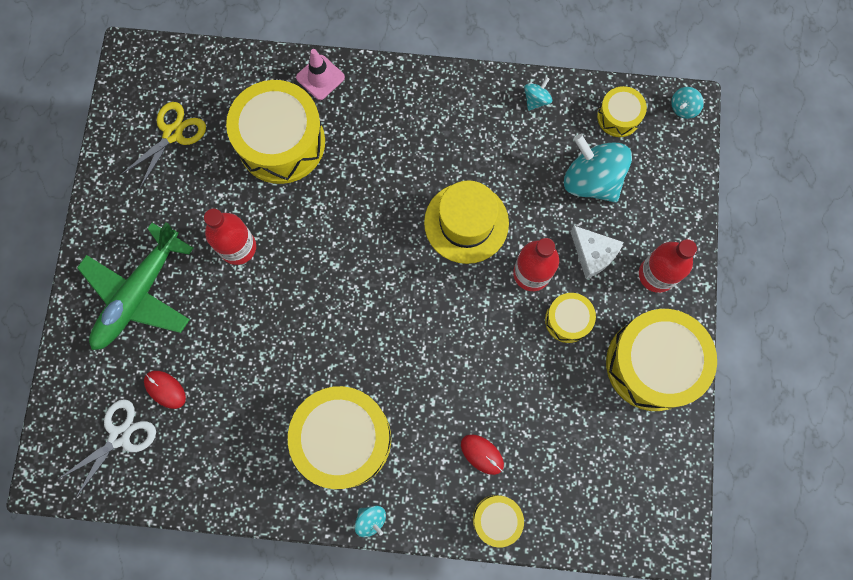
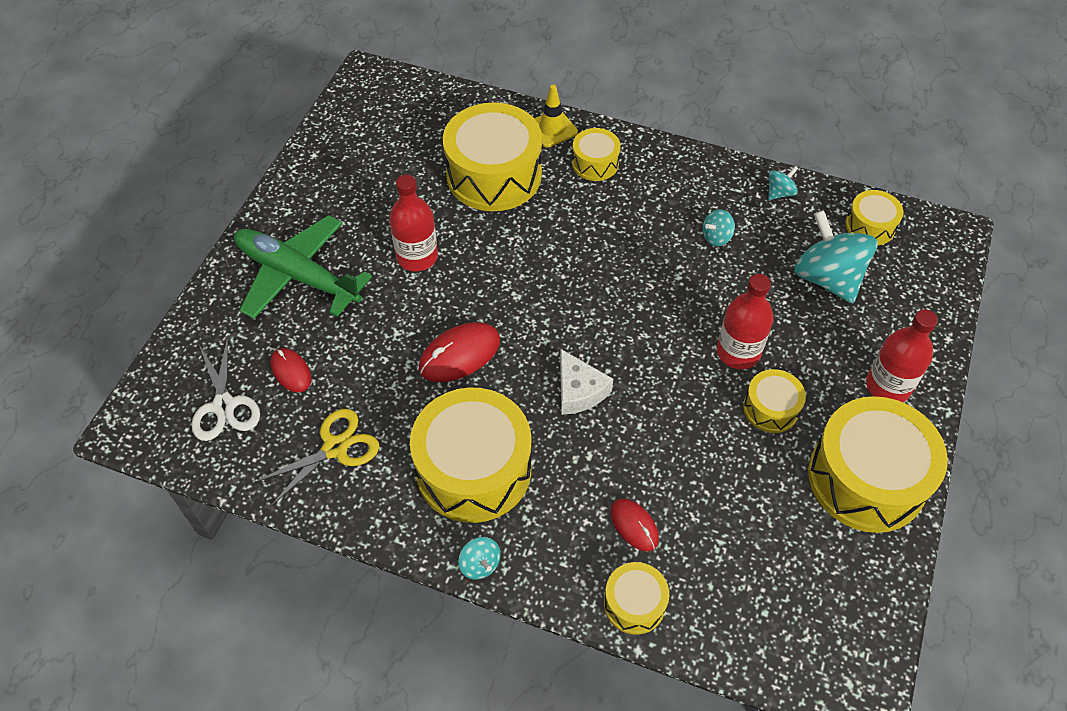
camera: 15 degrees right, 20 degrees down
white scissors [57,399,156,498] -> white scissors turned 105 degrees clockwise [192,336,260,441]
green plane [77,222,193,350] -> green plane turned 75 degrees clockwise [234,215,372,319]
yellow scissors [121,102,206,188] -> yellow scissors moved to [254,409,379,506]
pink traffic cone [296,49,345,100] -> yellow traffic cone [534,85,578,148]
yellow hat [424,180,509,264] -> none
white cheese [570,226,624,279] -> white cheese moved to [560,349,613,415]
turquoise spinning top [671,87,704,119] -> turquoise spinning top moved to [703,209,735,246]
none -> red mouse [419,322,500,382]
none -> yellow drum [572,128,621,181]

